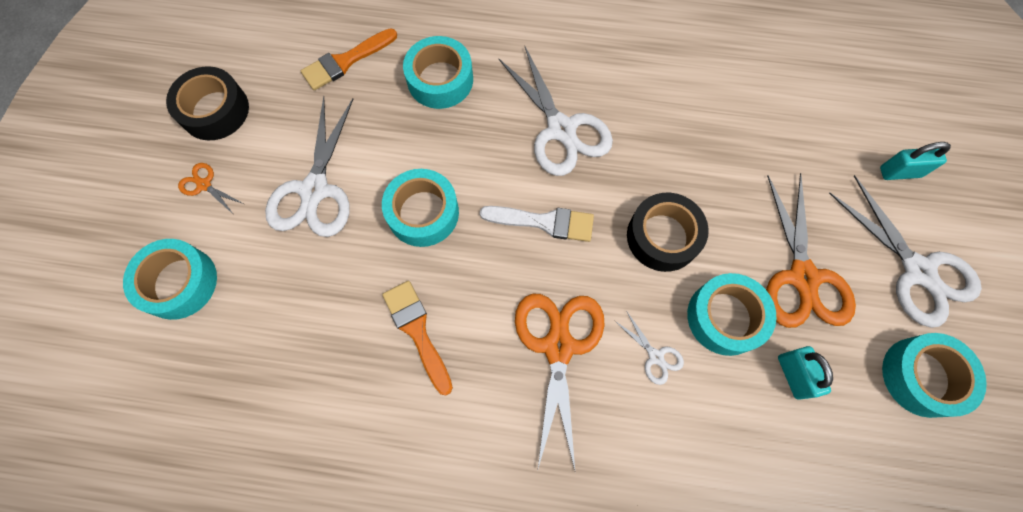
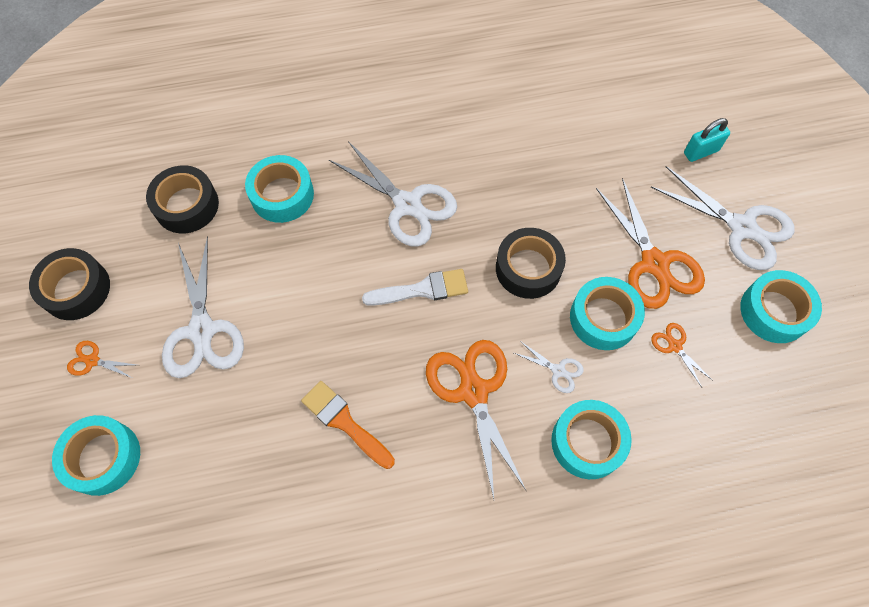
camera: 20 degrees left, 5 degrees down
orange brush [301,28,397,90] -> black tape [146,165,219,233]
turquoise tape [382,169,459,247] -> turquoise tape moved to [551,400,632,479]
turquoise padlock [778,346,833,400] -> orange scissors [651,323,712,387]

